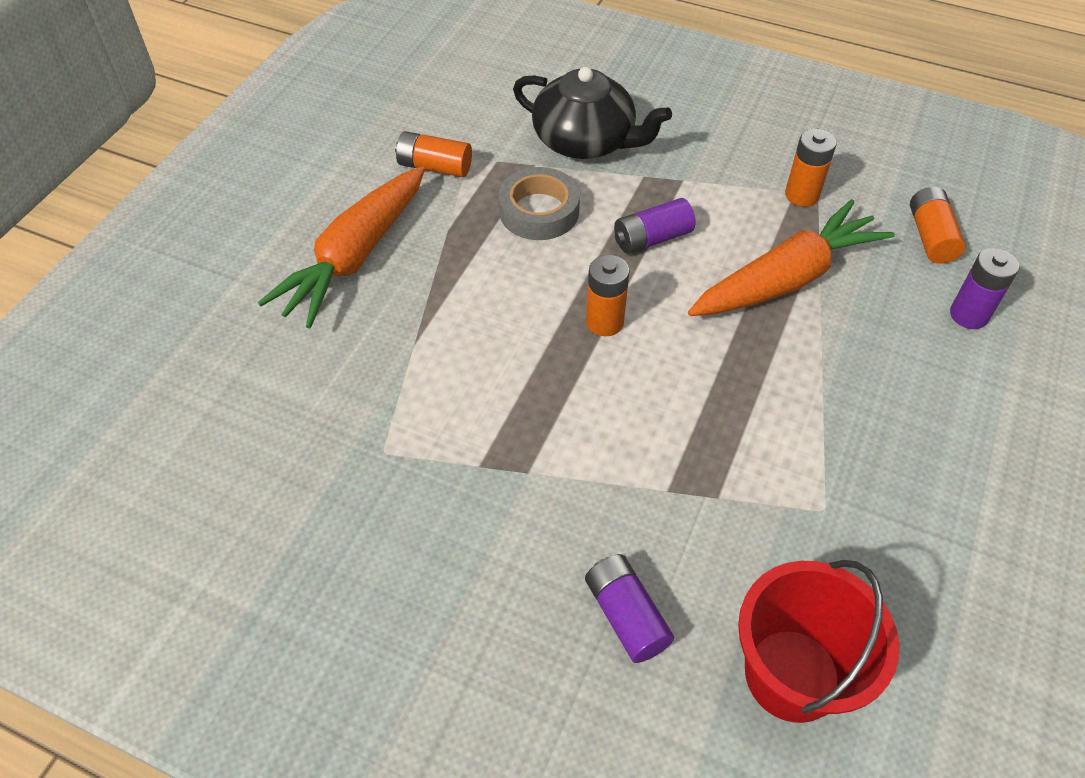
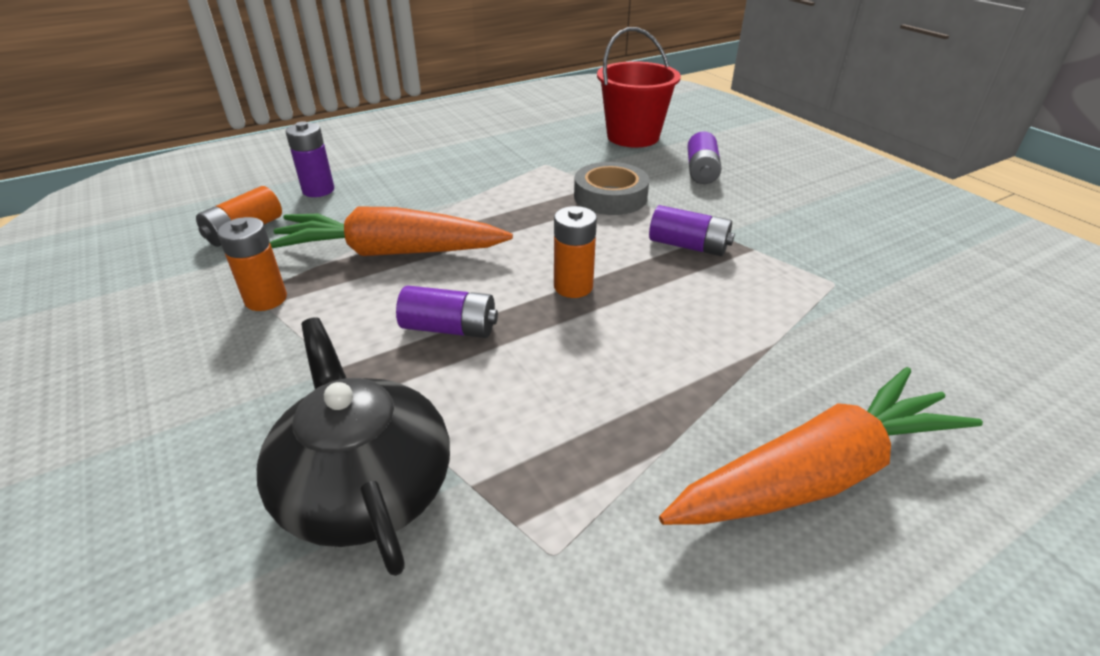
camera: 145 degrees left, 15 degrees down
orange battery [395,131,472,177] -> none
grey tape [498,167,580,240] -> grey tape moved to [574,162,649,215]
none -> purple battery [649,205,735,256]

